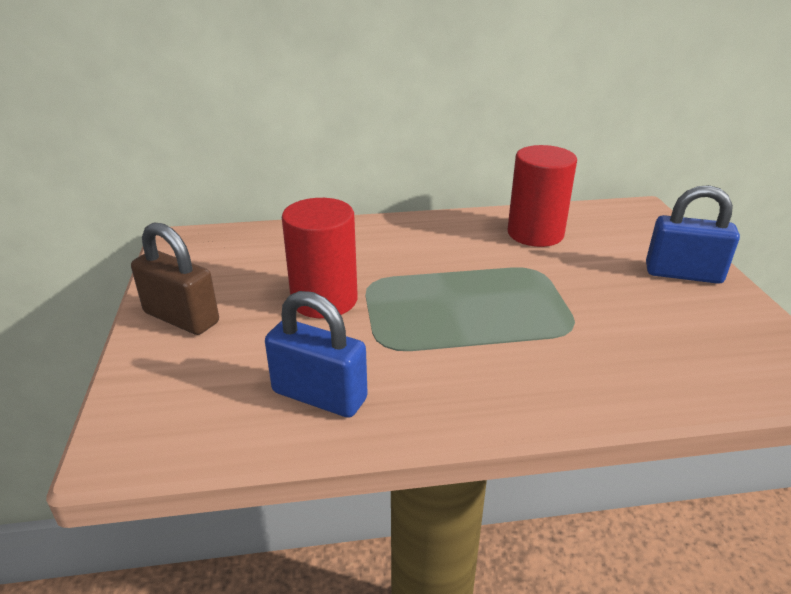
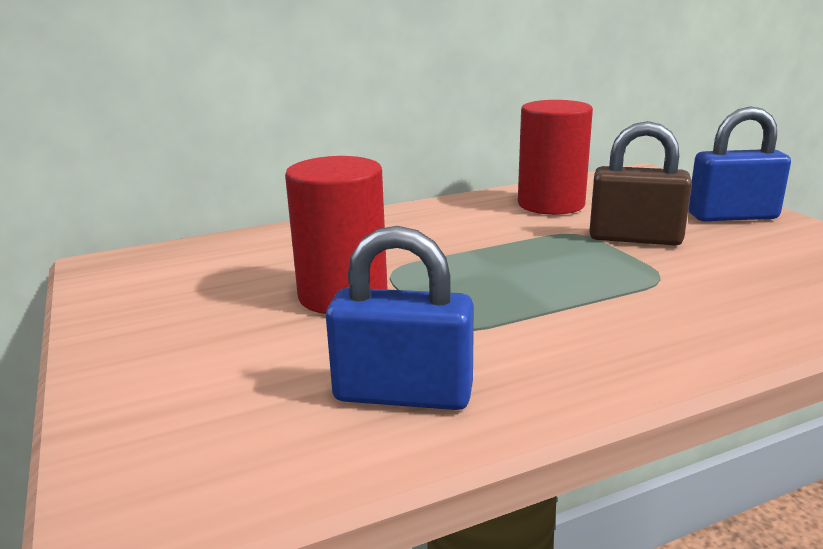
camera: 15 degrees left, 10 degrees down
brown padlock [131,222,219,335] -> brown padlock moved to [589,121,692,245]

